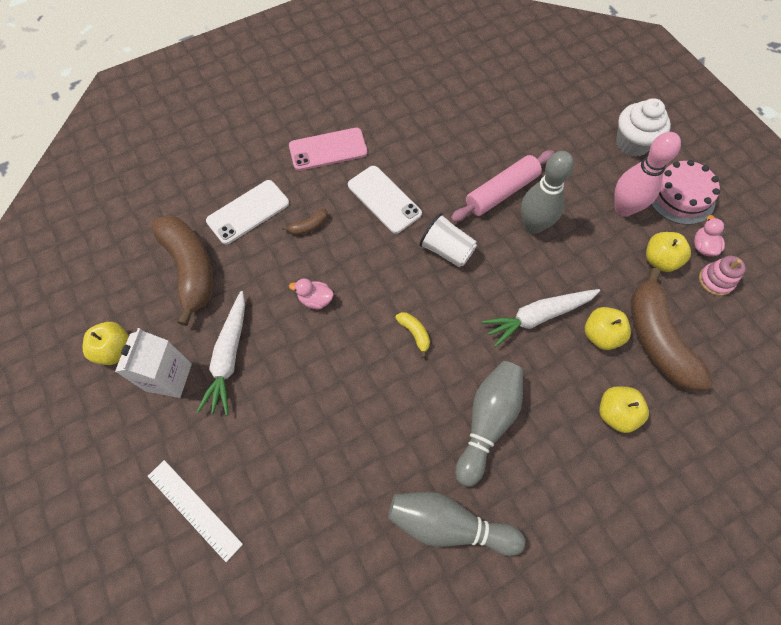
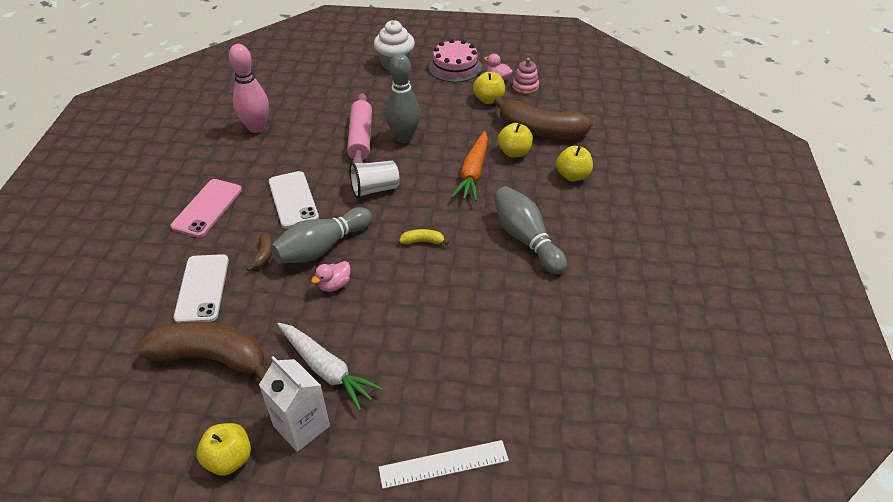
camera: 55 degrees left, 20 degrees down
white phone [348,166,422,234] -> white phone turned 75 degrees clockwise [269,171,319,228]
grey bowling pin [388,491,525,556] -> grey bowling pin moved to [270,207,372,264]
white carrot [482,289,600,347] -> orange carrot [451,131,488,201]
pink bowling pin [614,132,681,217] -> pink bowling pin moved to [229,44,269,133]

